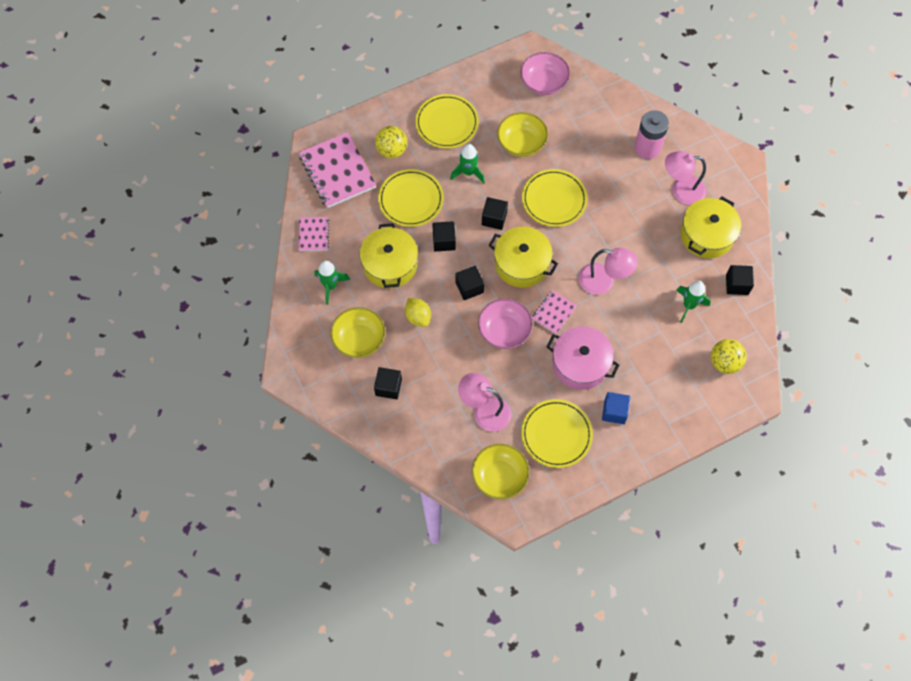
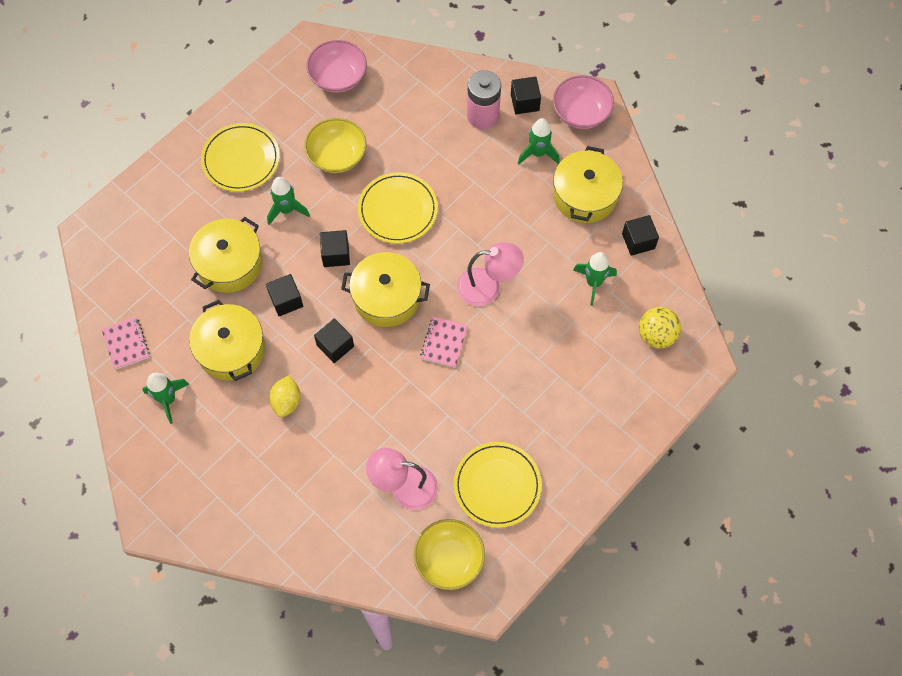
camera: 20 degrees left, 0 degrees up
pink notebook [299,132,376,208] -> none
yellow bowl [330,307,385,358] -> none
black cube [374,367,402,399] -> black cube moved to [511,77,541,114]
yellow ball [375,126,407,158] -> none
yellow plate [378,169,444,227] -> yellow pot [189,217,262,293]
yellow lemon [405,298,431,327] -> yellow lemon turned 60 degrees clockwise [269,375,301,417]
pink bowl [478,299,533,349] -> pink bowl moved to [553,75,614,129]
pink pot [547,326,619,390] -> none
blue cube [602,392,630,424] -> none
pink lamp [665,151,706,205] -> green rocket [518,118,560,165]

